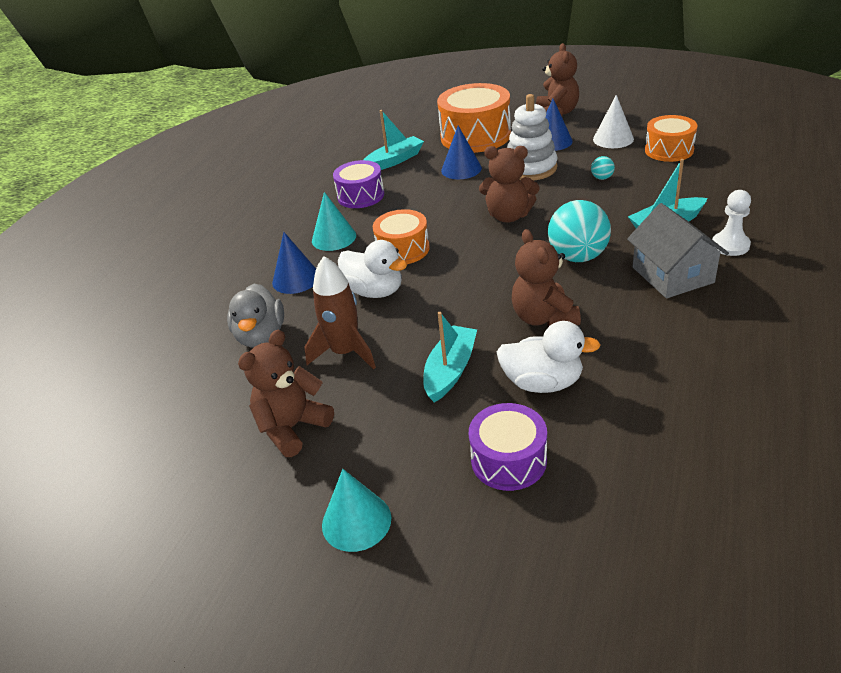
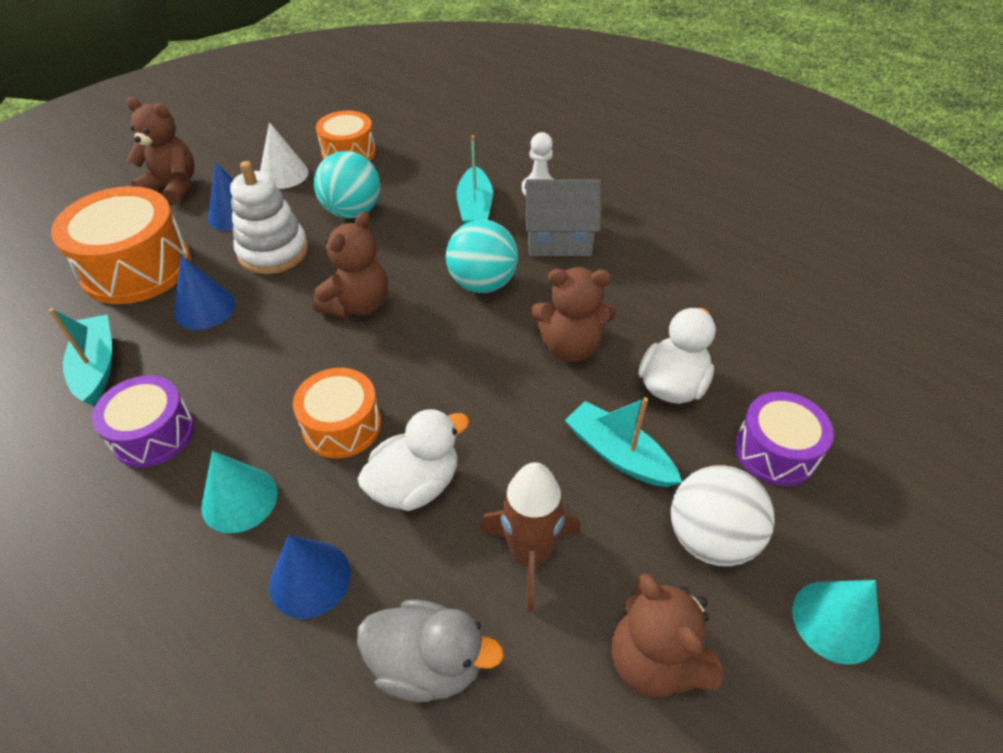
camera: 75 degrees left, 10 degrees up
turquoise ball [591,156,615,180] -> turquoise ball [314,151,381,218], size x2.30
none -> white ball [671,465,775,566]

